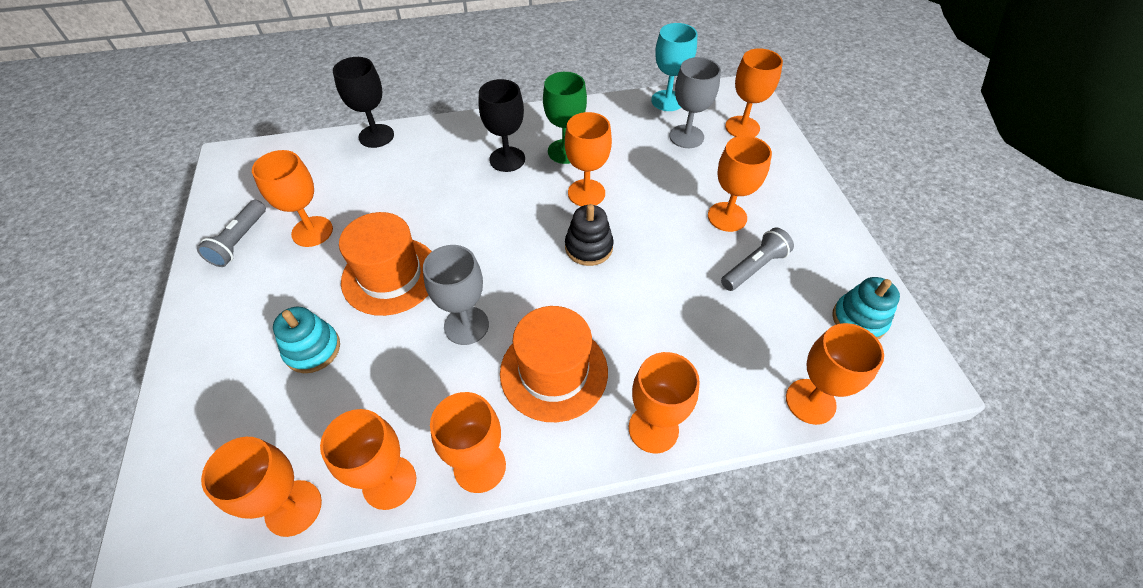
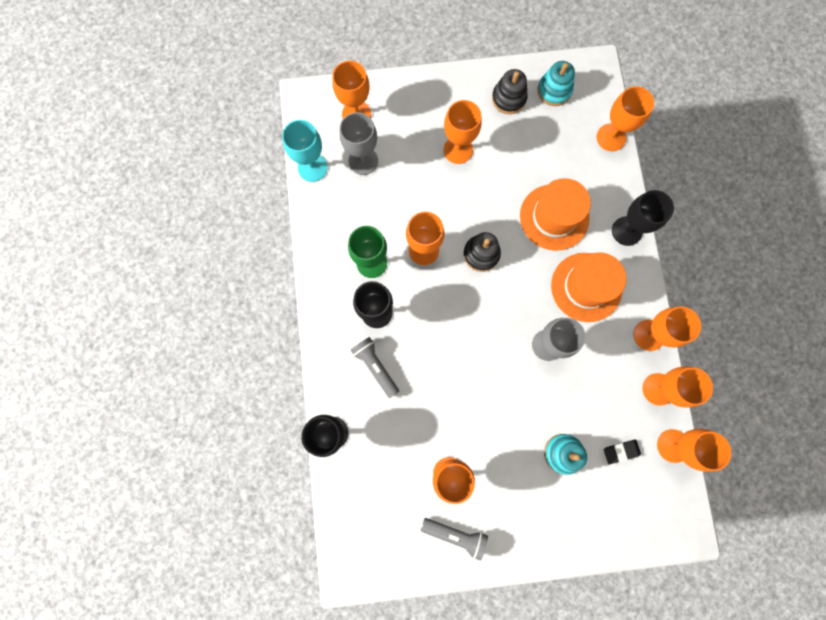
camera: 85 degrees left, 25 degrees up
orange hat [339,212,432,316] -> orange hat moved to [520,178,591,251]
orange goblet [629,352,700,453] -> black goblet [612,190,674,246]
grey flashlight [721,228,794,291] -> grey flashlight moved to [351,337,399,398]
none -> black stacking toy [492,69,528,114]
none -> black eraser [604,439,641,464]

